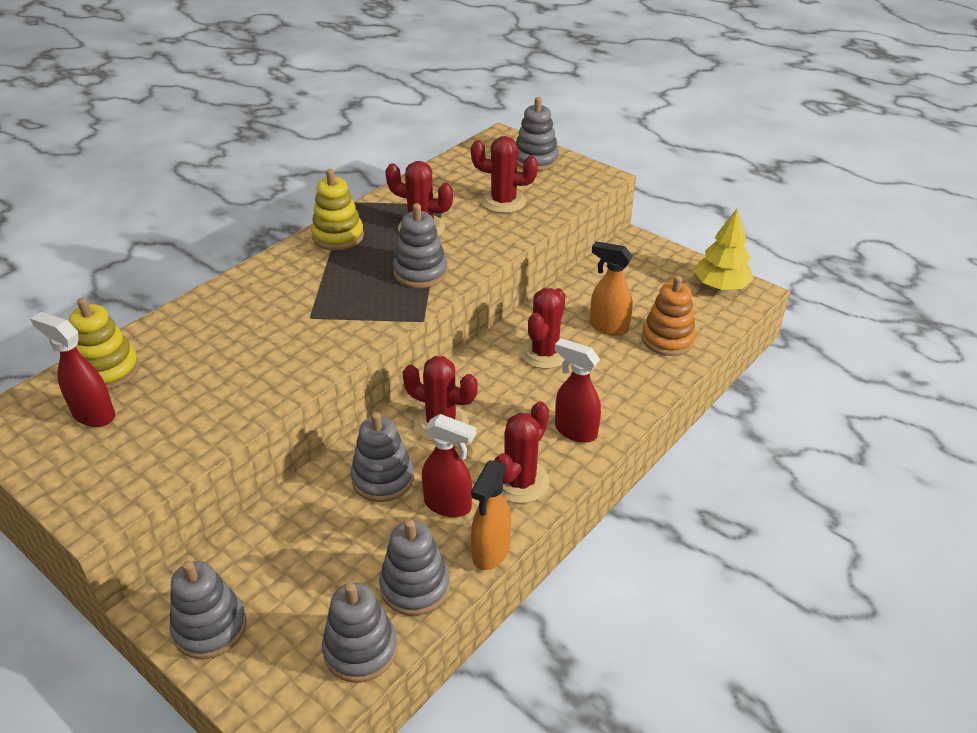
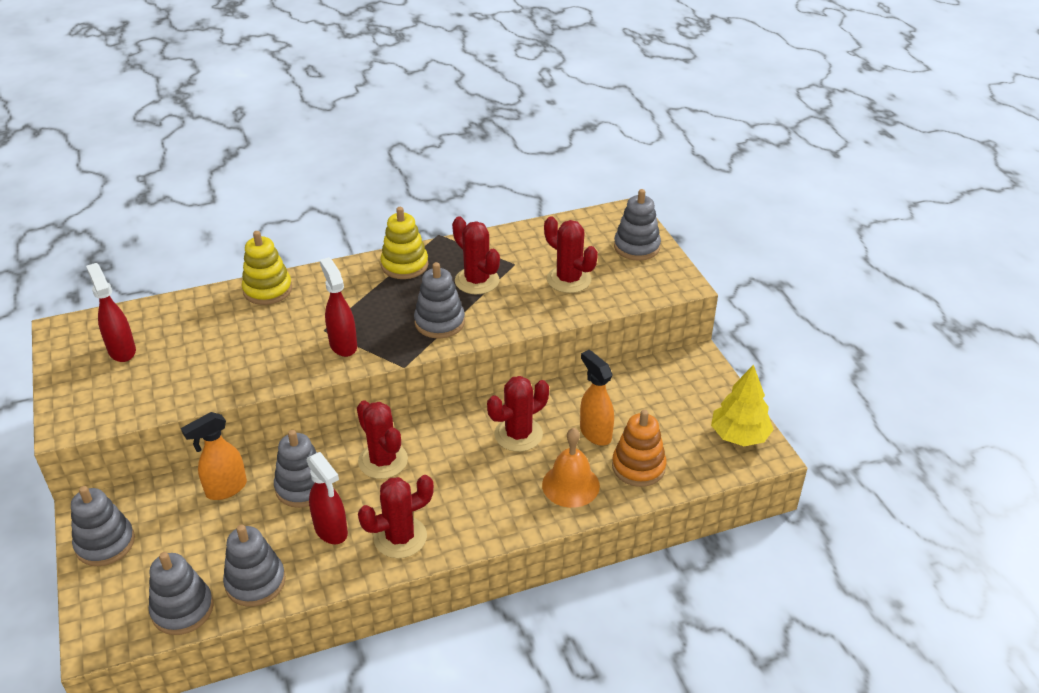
camera: 30 degrees right, 0 degrees up
yellow stacking toy [69,298,139,390] -> yellow stacking toy moved to [242,231,292,305]
orange spray bottle [471,460,511,570] -> orange spray bottle moved to [181,412,247,500]
red spray bottle [555,338,601,443] -> red spray bottle moved to [320,257,357,357]
none -> orange bell [542,428,600,508]

